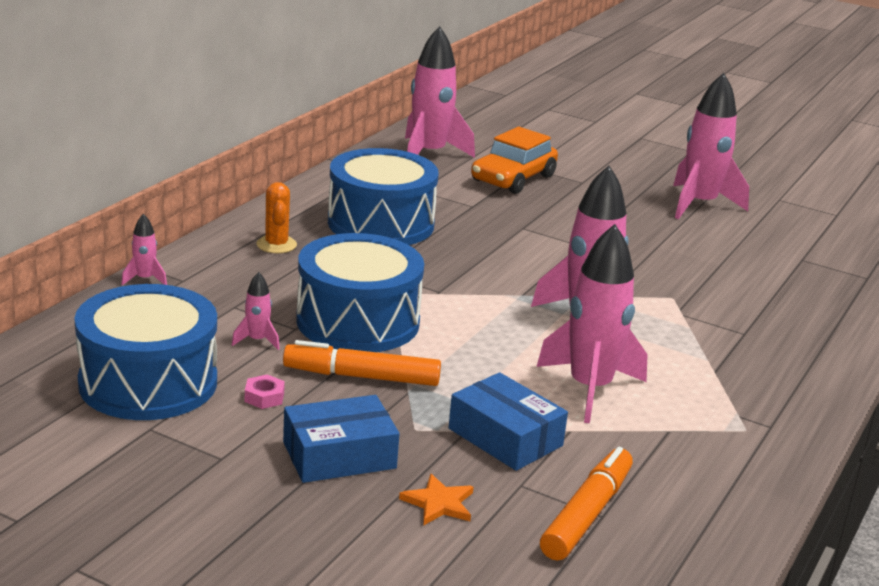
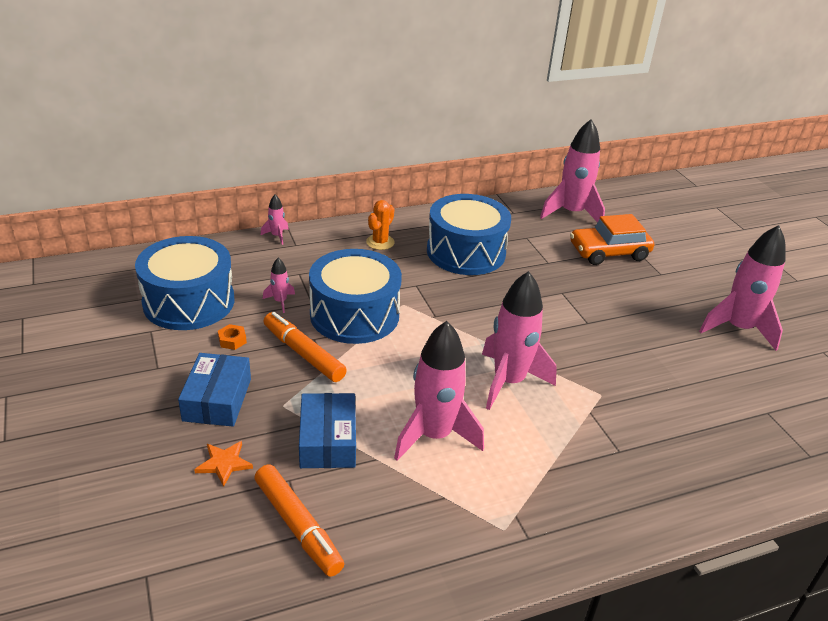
camera: 40 degrees right, 10 degrees up
pink nut [245,374,285,409] -> orange nut [218,324,247,350]
blue box [283,395,399,483] -> blue box turned 75 degrees clockwise [178,353,251,427]
orange marker [540,447,633,561] -> orange marker turned 75 degrees clockwise [254,464,344,577]

